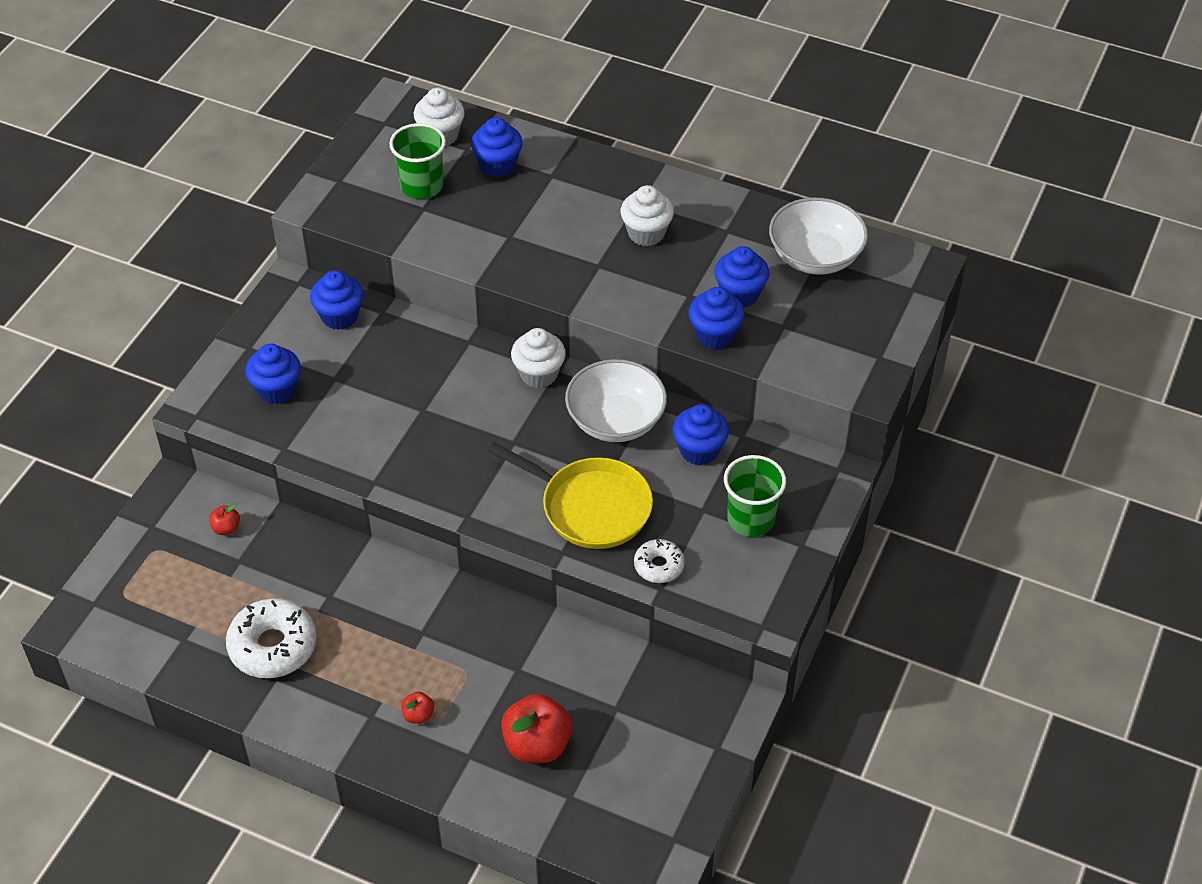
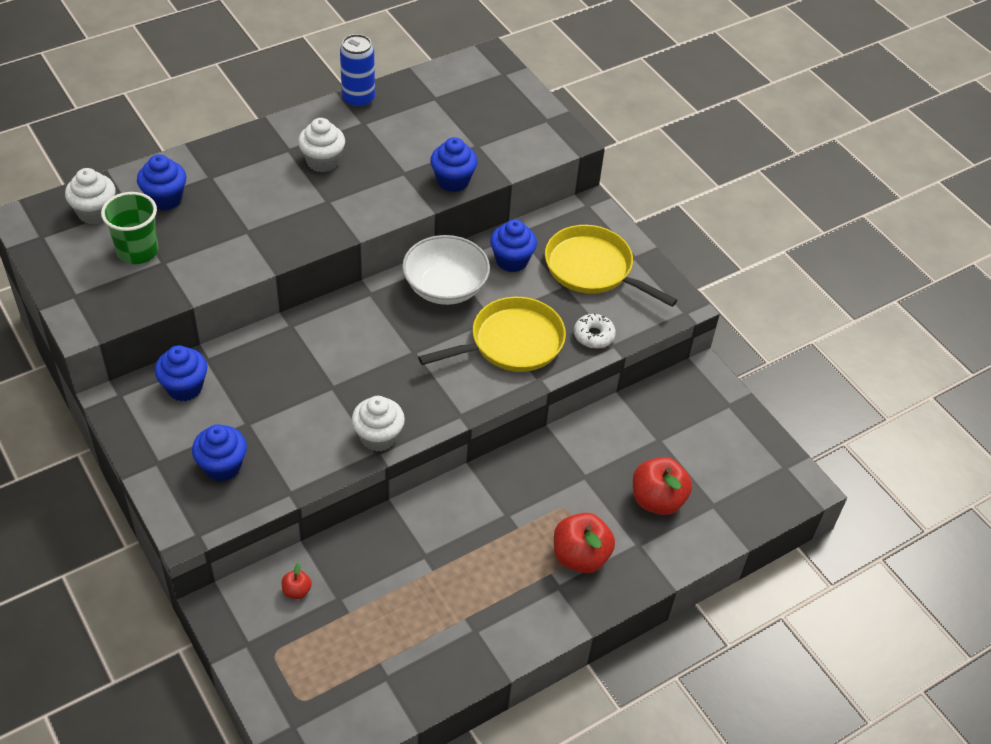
camera: 60 degrees left, 0 degrees up
white donut [226,598,317,678] -> none
red apple [401,692,434,724] -> red apple [554,513,615,573], size x2.11
white cupcake [511,328,566,388] -> white cupcake moved to [352,396,405,452]
blue cupcake [714,246,769,307] -> none
green cup [724,455,786,537] -> yellow pan [545,225,678,307]
white bowl [769,197,868,275] -> none
none -> blue can [340,34,375,108]

